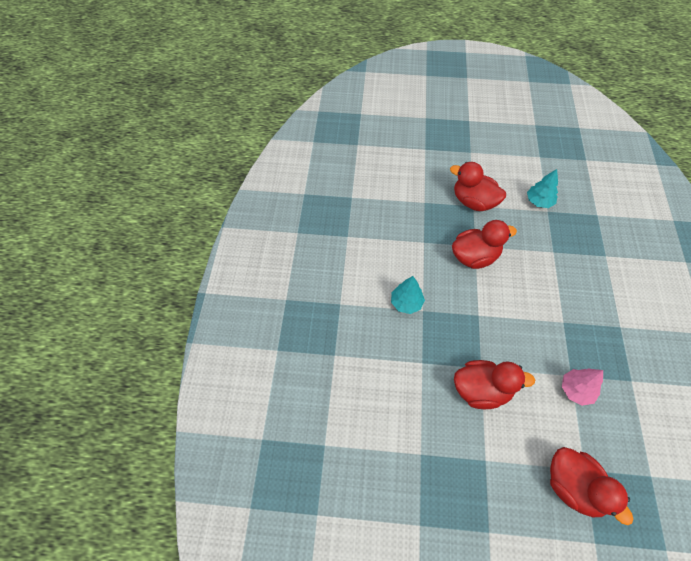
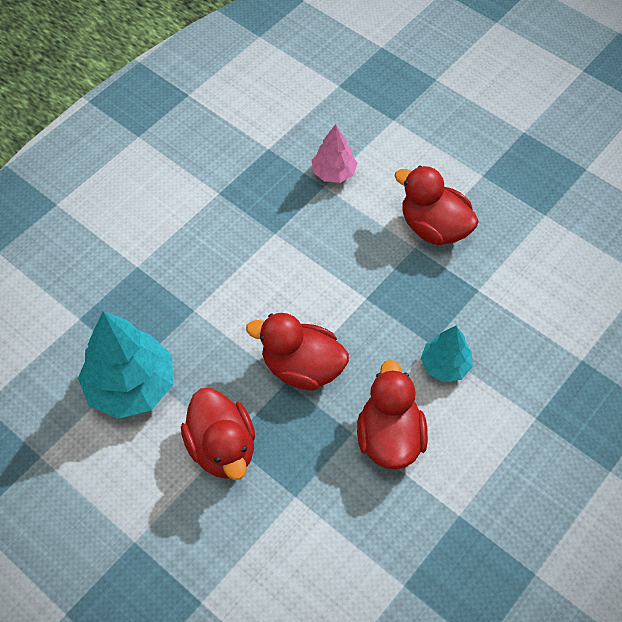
camera: 145 degrees left, 0 degrees up
turquoise tree [527,169,558,208] -> turquoise tree [78,311,173,419], size x1.79
red duck [550,447,634,525] -> red duck moved to [357,360,428,470]

